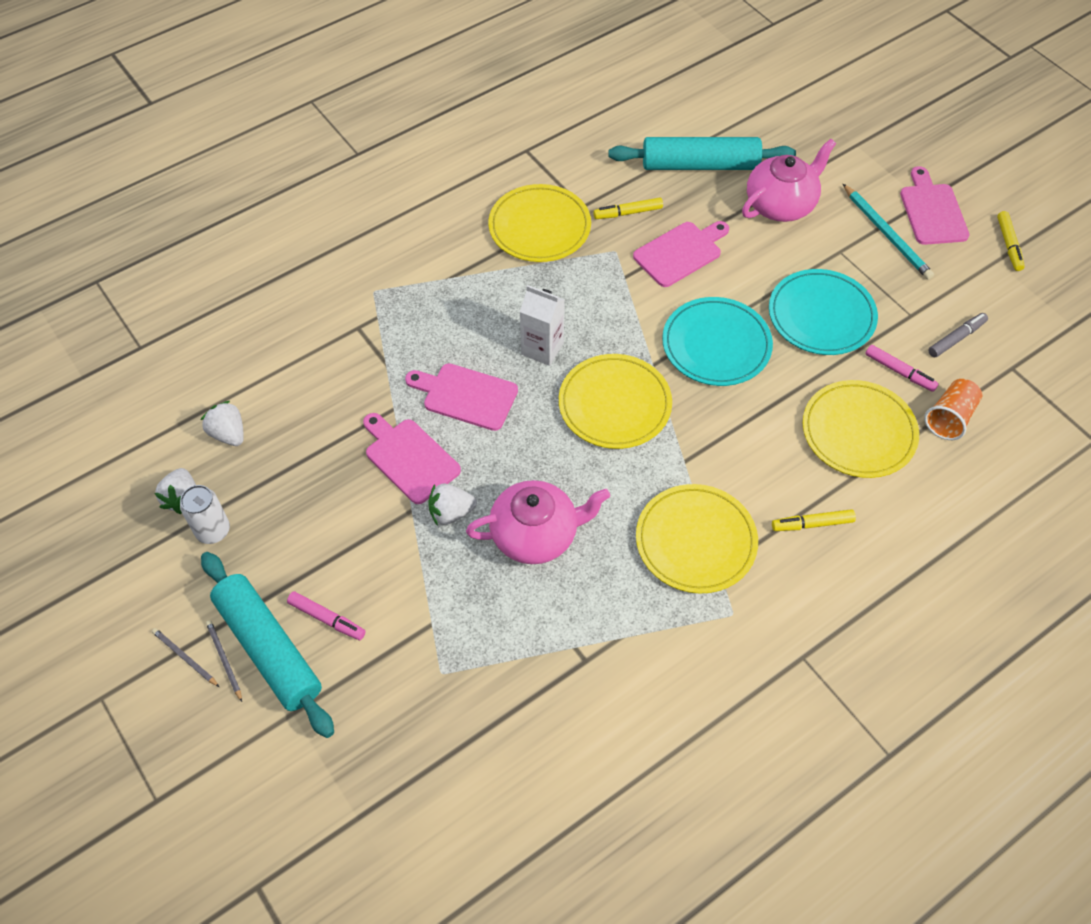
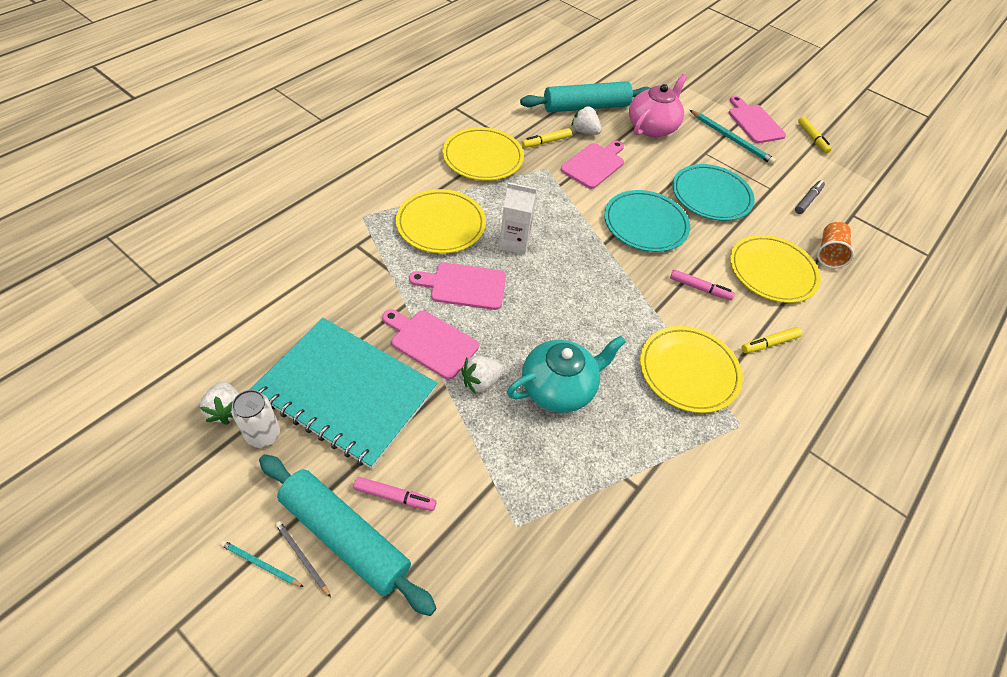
camera: 20 degrees left, 5 degrees down
grey pencil [152,628,219,687] -> turquoise pencil [220,540,304,587]
white strawberry [201,401,244,446] -> white strawberry moved to [571,106,602,135]
pink teapot [466,480,610,564] -> turquoise teapot [507,336,626,413]
yellow plate [559,354,672,449] -> yellow plate moved to [396,189,486,253]
pink marker [865,345,939,392] -> pink marker moved to [670,269,735,300]
none -> turquoise notebook [250,318,437,469]

